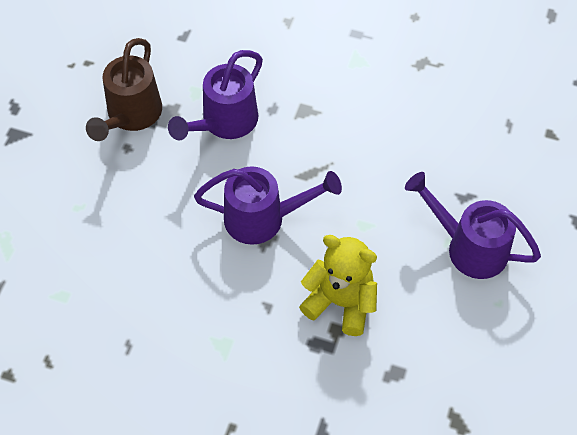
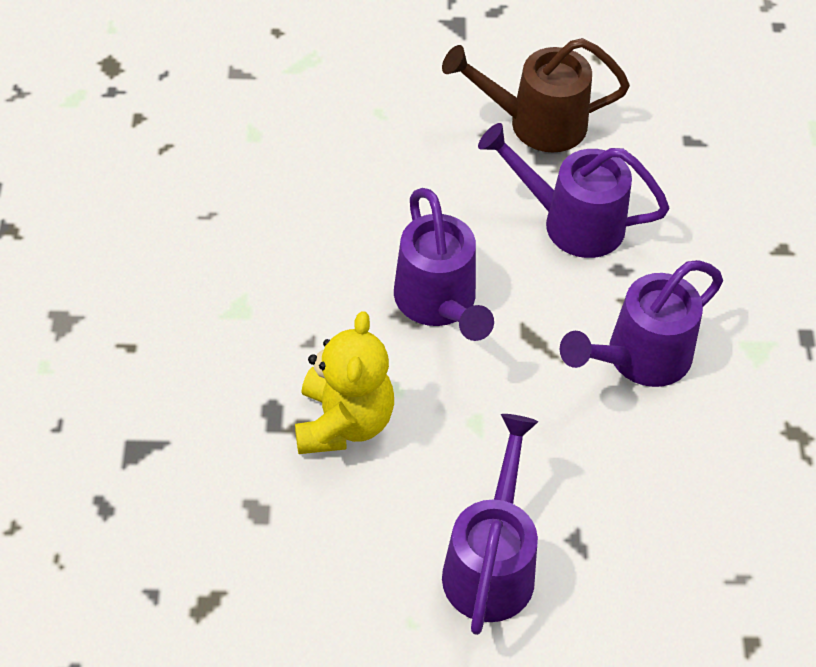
camera: 70 degrees right, 5 degrees down
none -> purple watering can [560,260,723,387]

